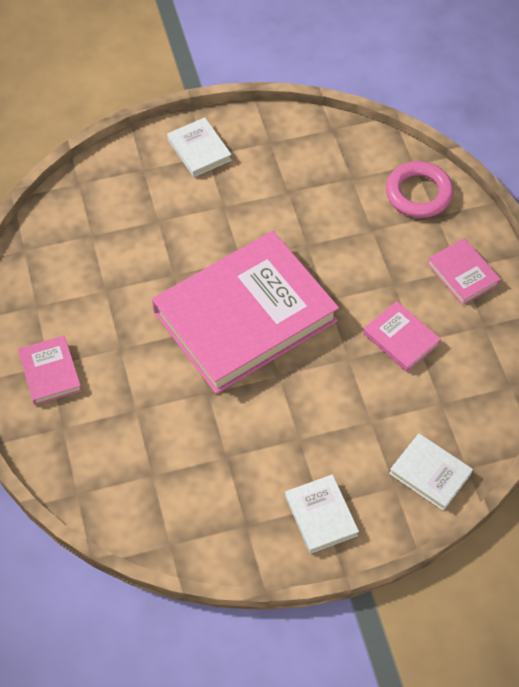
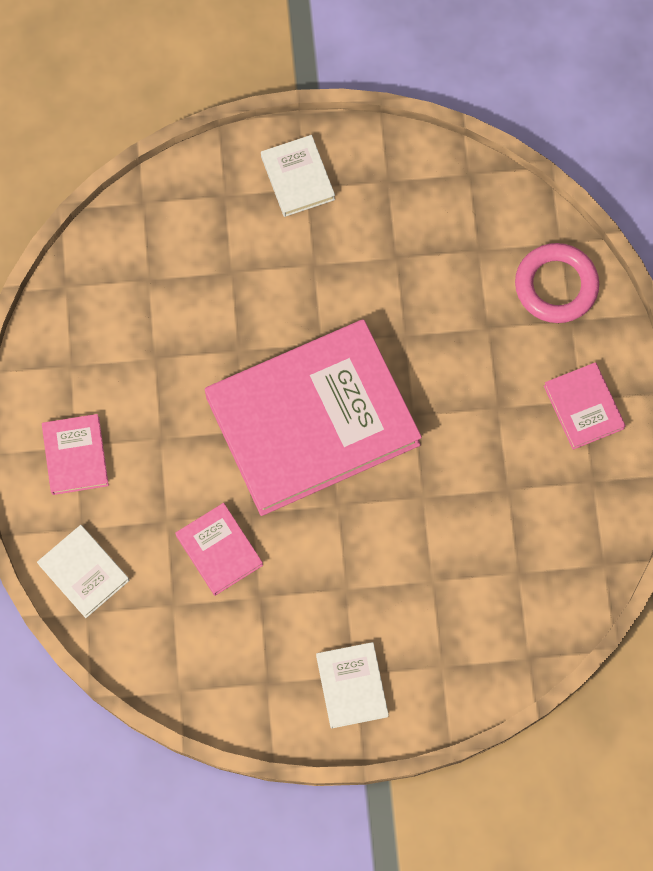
camera: 10 degrees right, 15 degrees up
pink book [363,301,441,372] -> pink book moved to [175,503,263,596]
white book [389,433,473,511] -> white book moved to [37,525,129,618]

